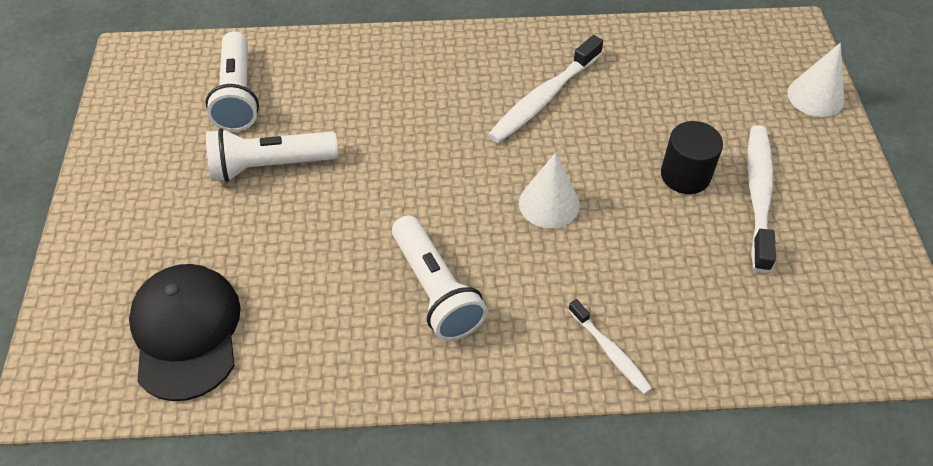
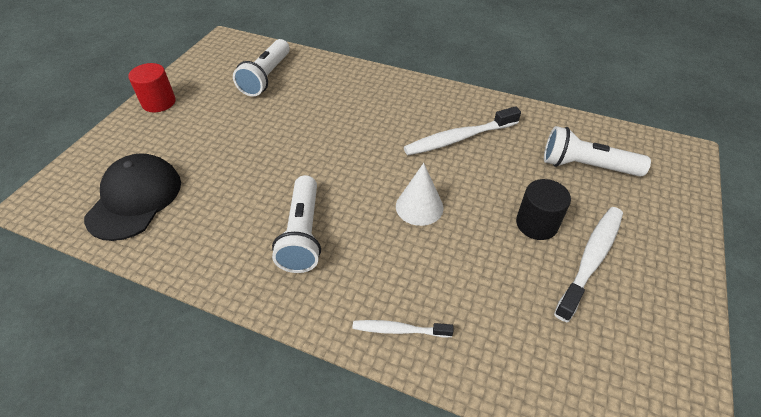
camera: 25 degrees right, 5 degrees down
white flashlight [206,128,338,182] -> white flashlight moved to [544,126,651,177]
white toothbrush [568,299,652,394] -> white toothbrush turned 105 degrees clockwise [352,320,454,337]
white cone [787,43,844,117] -> none
none -> red cylinder [128,63,176,112]

